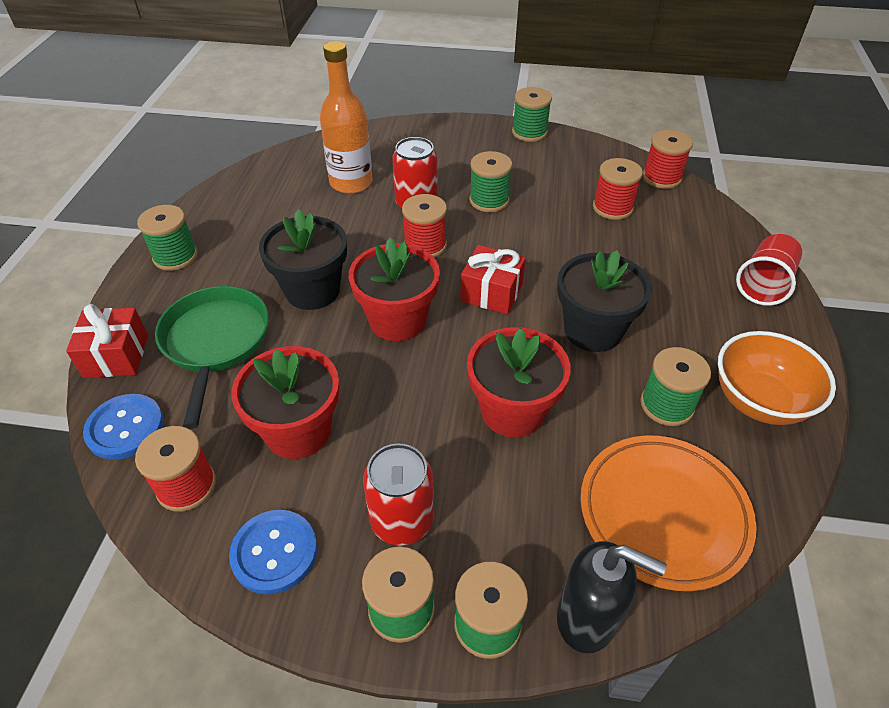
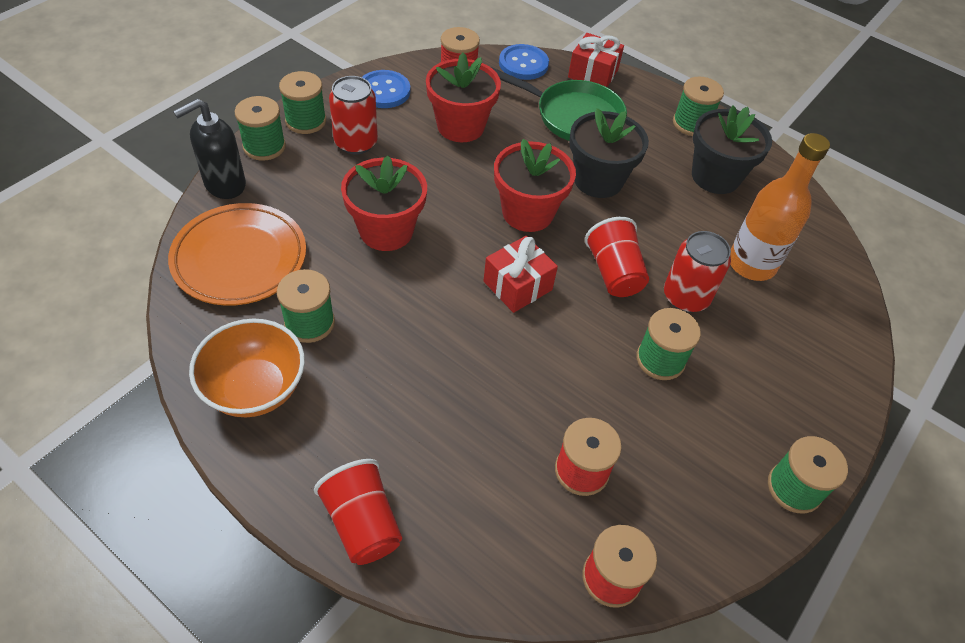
camera: 115 degrees right, 5 degrees up
red spool [402,194,447,258] -> red cup [585,217,649,297]
black flower pot [557,250,652,352] -> black flower pot moved to [692,106,772,194]

